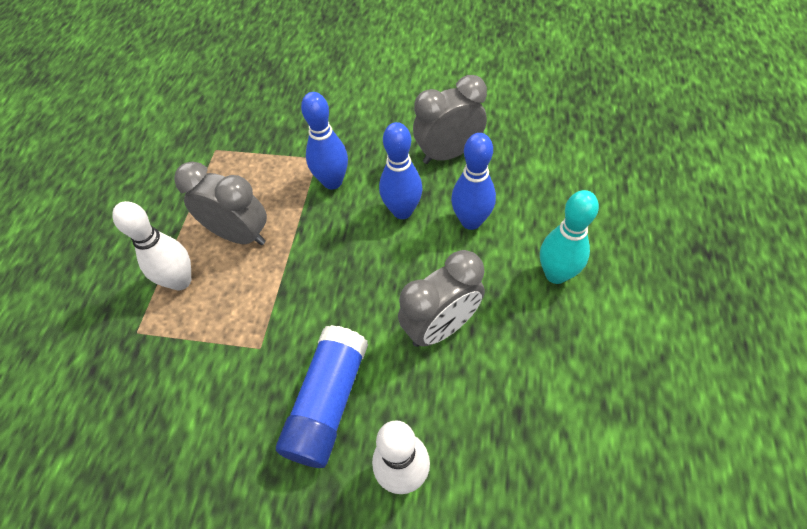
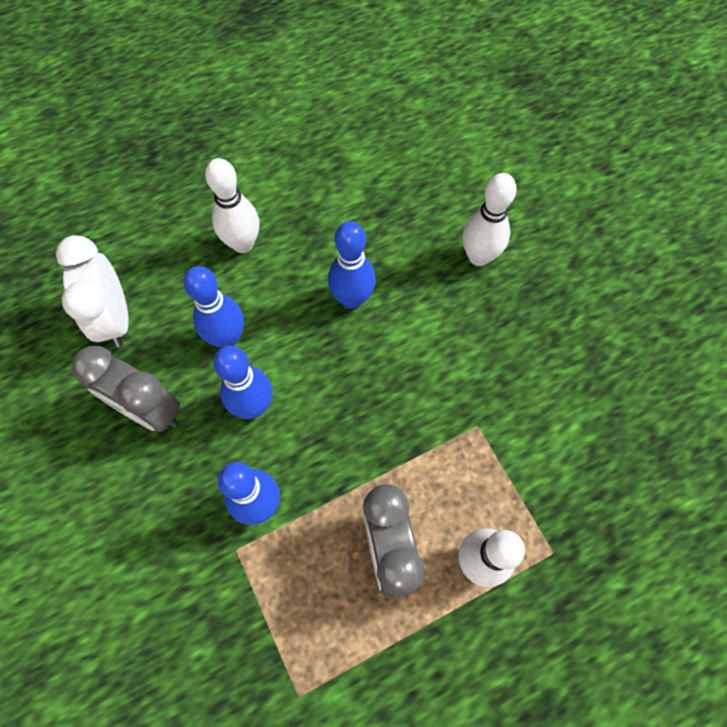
camera: 130 degrees left, 10 degrees up
blue glue stick [276,325,368,468] -> none
grey clock [398,250,485,347] -> blue bowling pin [328,221,376,309]
turquoise bowling pin [540,190,599,284] -> white bowling pin [205,158,259,253]
none -> white clock [56,235,129,347]

